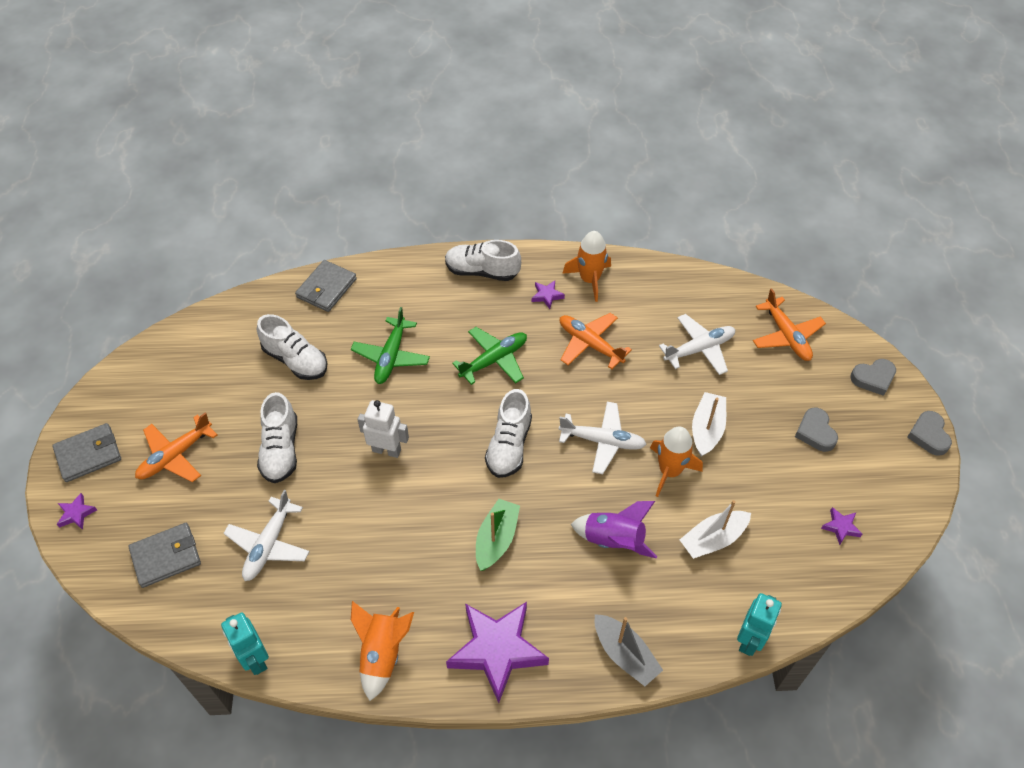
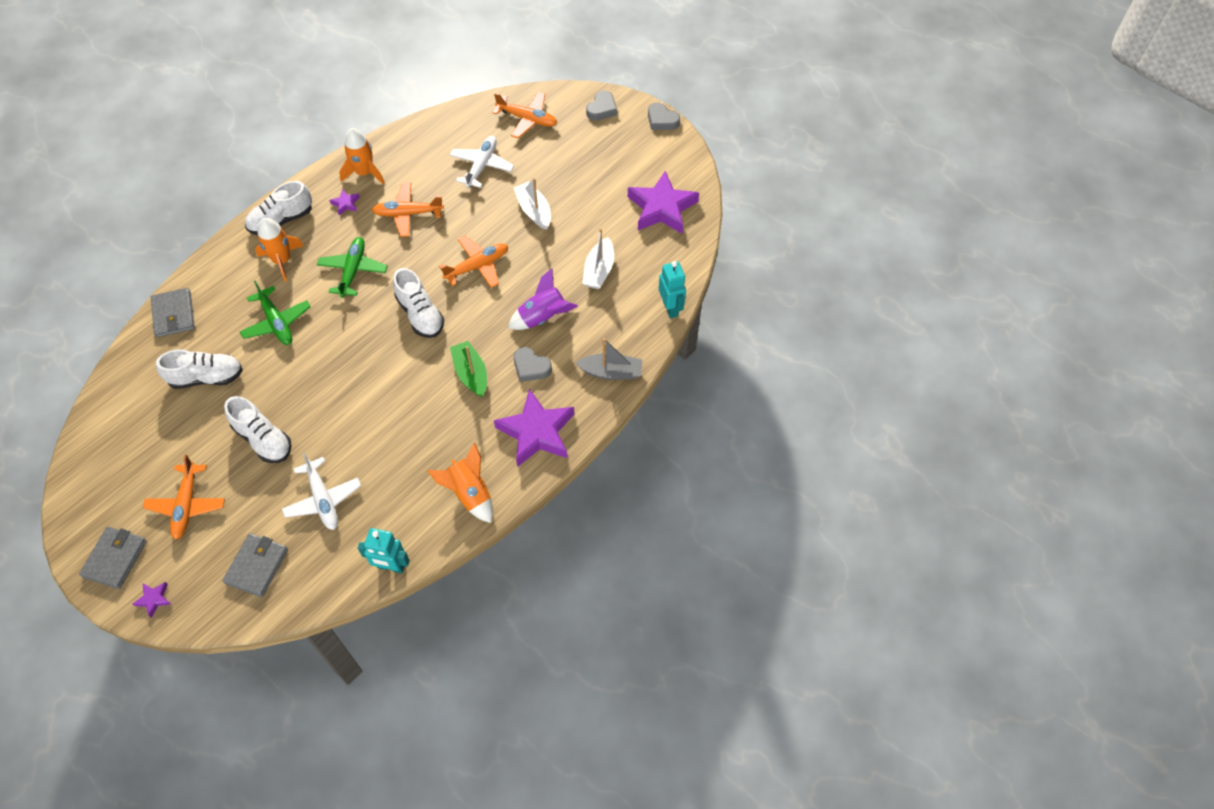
camera: 45 degrees left, 5 degrees up
white robot [357,400,409,458] -> none
white plane [559,402,646,474] -> orange plane [439,236,508,288]
orange rocket [650,426,703,497] -> orange rocket moved to [255,218,304,282]
grey heart [795,408,838,452] -> grey heart moved to [514,347,552,382]
purple star [821,507,862,545] -> purple star [628,171,699,234], size x2.41

